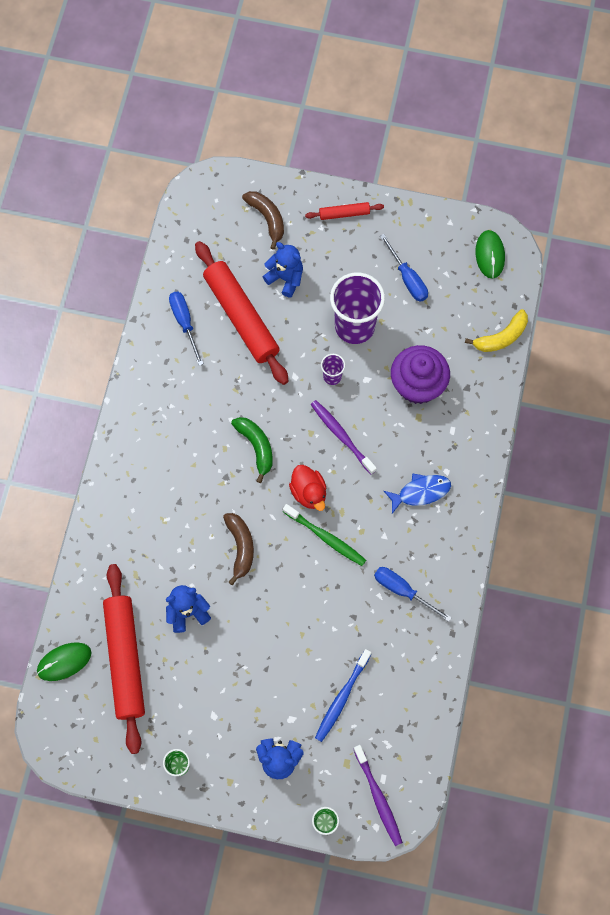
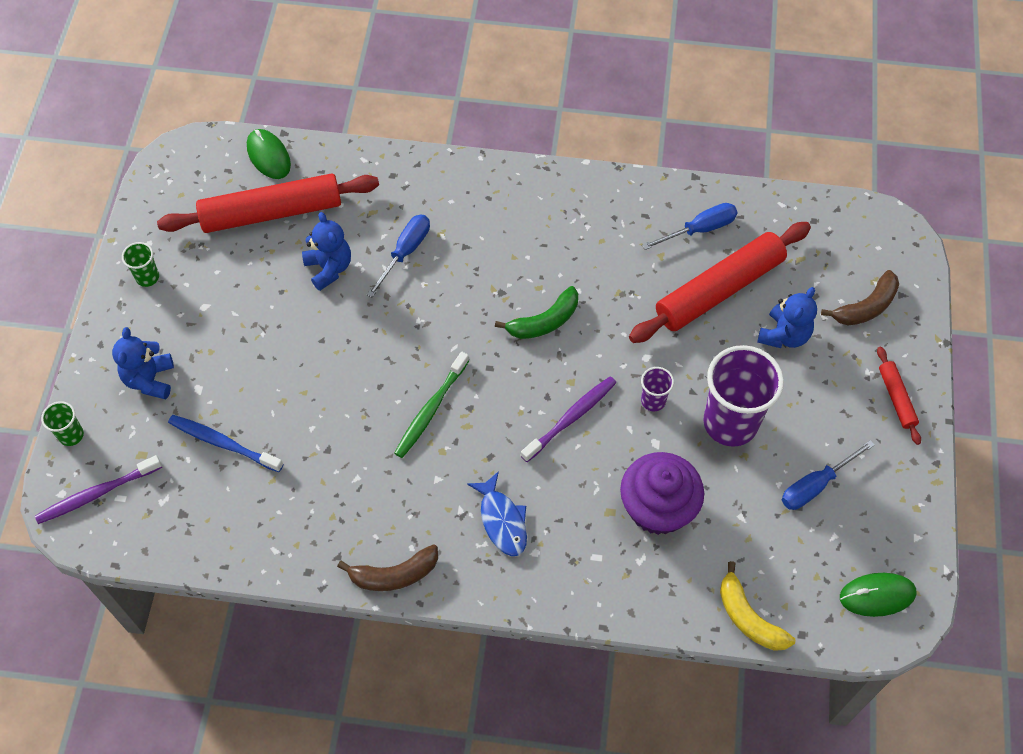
camera: 85 degrees right, 10 degrees down
brown banana [223,513,254,585] -> brown banana moved to [337,544,438,591]
red duck [289,465,326,511] -> none
blue screwdriver [374,567,452,622] -> blue screwdriver moved to [367,215,430,297]

